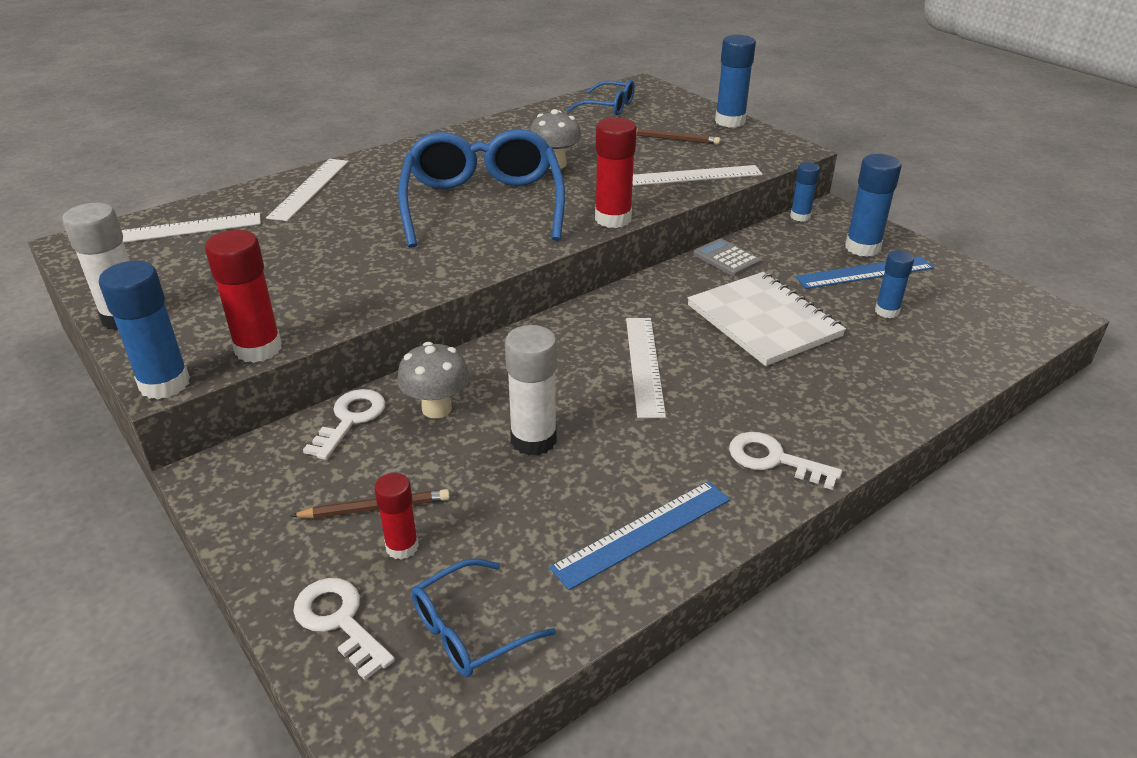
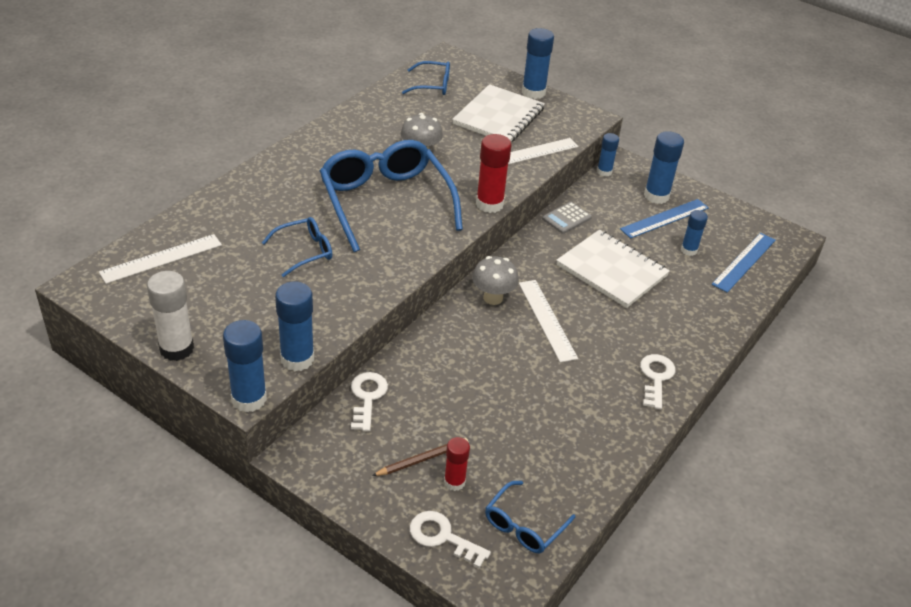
camera: 20 degrees left, 5 degrees up
red glue stick [205,230,282,363] -> blue glue stick [275,282,314,371]
white ruler [266,159,349,221] -> none
grey mushroom [397,342,469,419] -> grey mushroom moved to [472,256,519,305]
white glue stick [505,325,557,456] -> none
blue ruler [549,481,730,590] -> blue ruler moved to [711,233,776,293]
brown pencil [636,129,720,145] -> white notebook [452,84,545,142]
grey calculator [694,238,761,276] -> grey calculator turned 75 degrees counterclockwise [542,202,592,234]
white key [729,432,842,490] -> white key turned 90 degrees clockwise [640,354,675,409]
none -> blue glasses [262,217,332,277]

